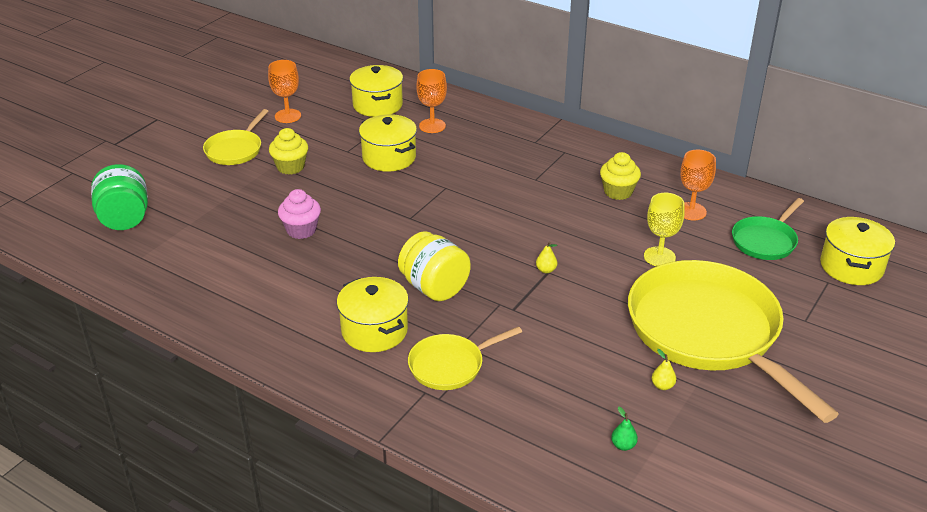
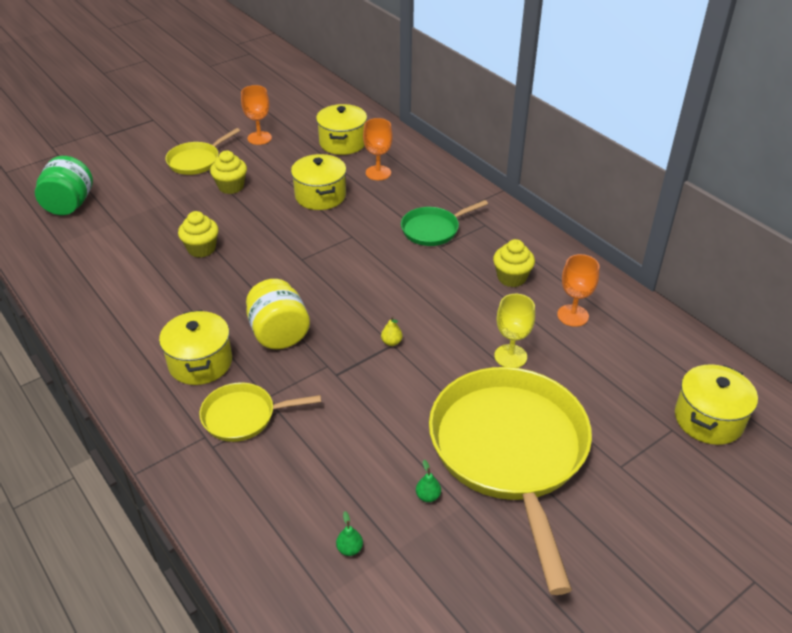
camera: 20 degrees right, 5 degrees up
pink cupcake [278,189,321,239] -> yellow cupcake [178,211,219,258]
yellow pear [652,349,676,390] -> green pear [416,460,441,502]
green pan [732,198,804,260] -> green pan moved to [401,200,488,246]

